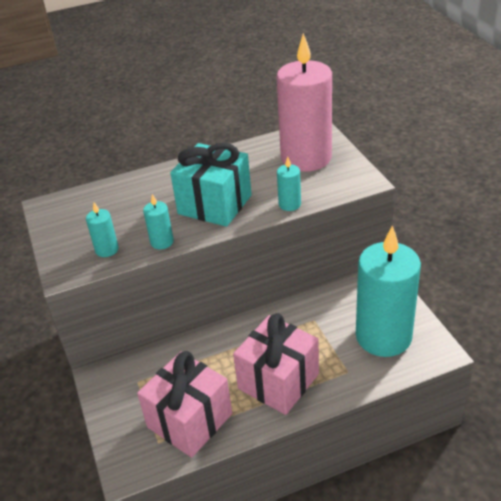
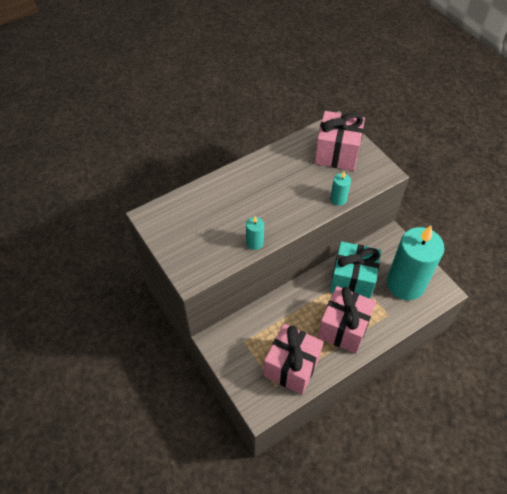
camera: 15 degrees left, 15 degrees up
turquoise candle [86,202,119,257] -> none
turquoise gift [170,143,252,227] -> turquoise gift moved to [330,241,381,299]
pink candle [277,33,332,172] -> pink gift [314,111,365,171]

